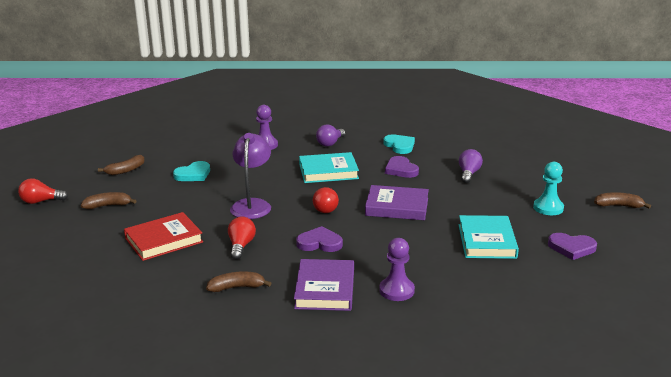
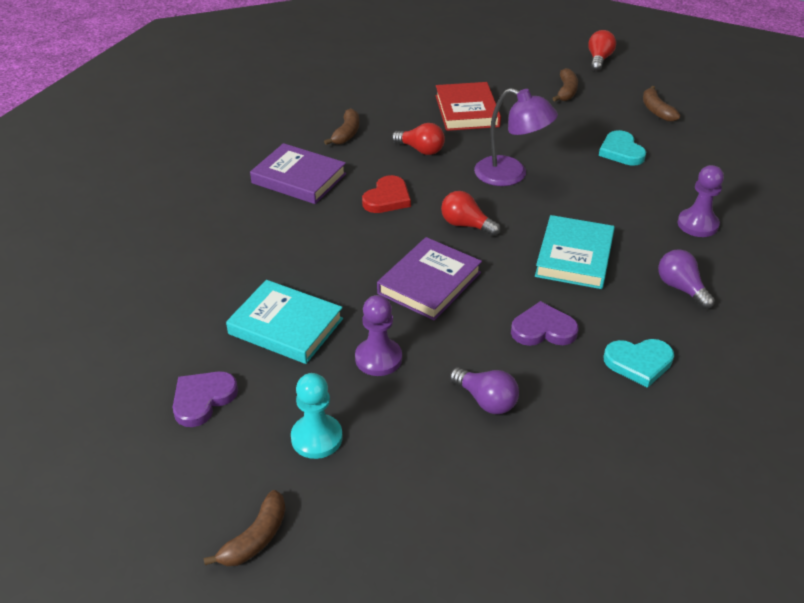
camera: 115 degrees right, 15 degrees up
purple heart [296,226,343,252] -> red heart [362,175,411,213]
purple pawn [379,238,415,301] -> purple pawn moved to [355,295,402,376]

